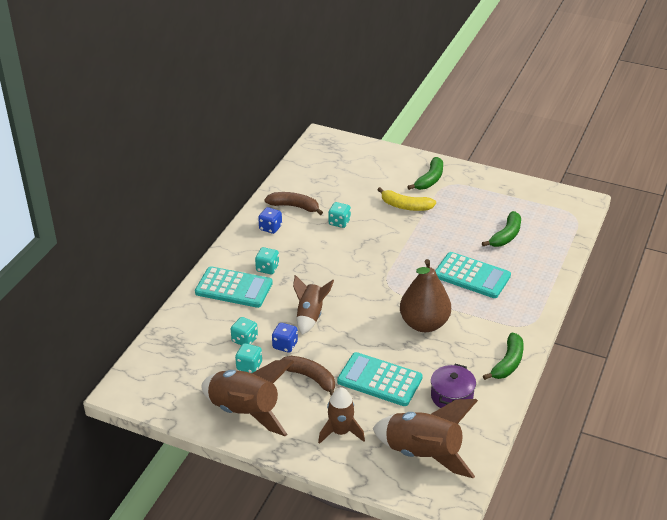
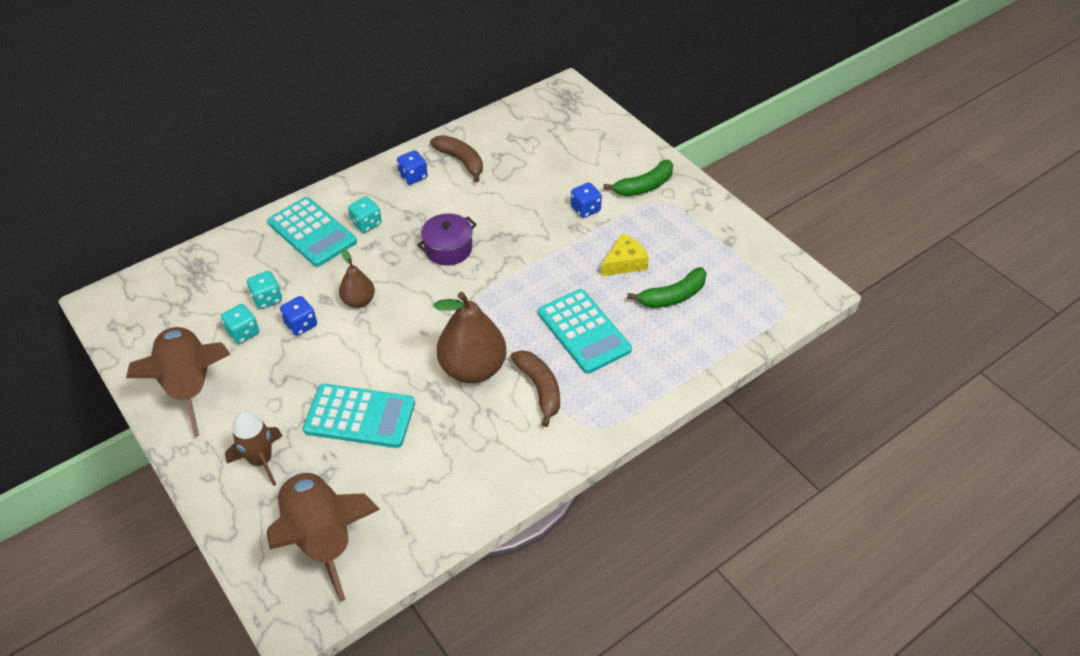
camera: 30 degrees right, 10 degrees up
brown banana [281,356,335,396] -> brown banana moved to [510,350,560,427]
brown rocket [293,275,334,335] -> brown pear [339,249,375,308]
turquoise dice [328,202,351,228] -> none
turquoise calculator [337,352,423,406] -> turquoise calculator turned 135 degrees clockwise [303,384,415,448]
yellow banana [377,187,436,211] -> blue dice [571,183,602,218]
purple pot [431,364,476,408] -> purple pot moved to [417,214,477,265]
green banana [483,333,524,380] -> none
none -> yellow cheese [601,233,649,276]

